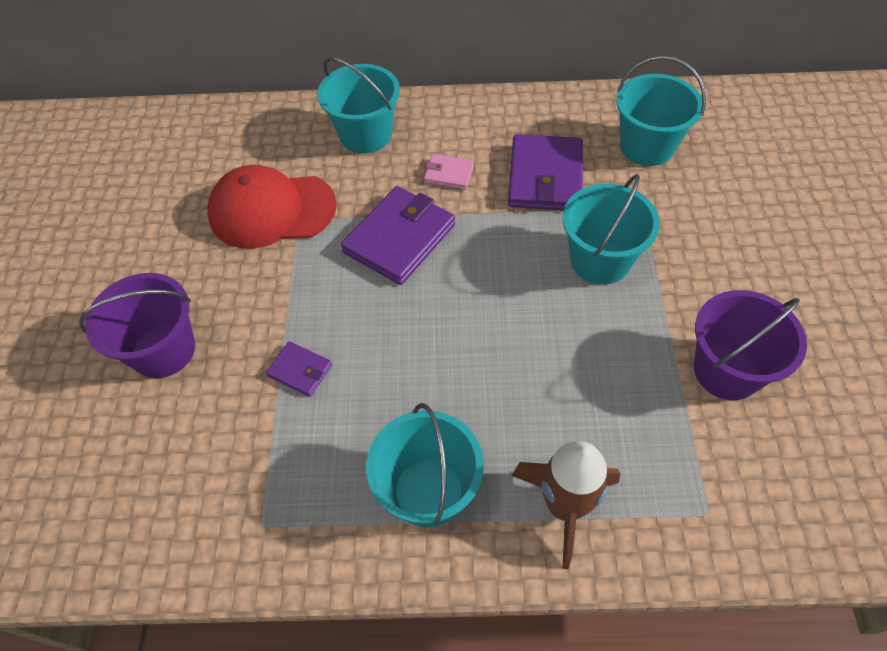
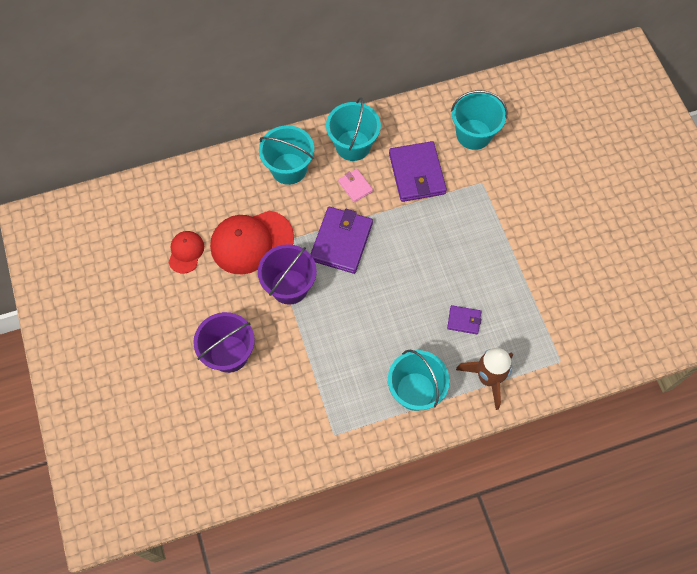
camera: 20 degrees left, 10 degrees up
purple wallet [266,341,332,397] -> purple wallet moved to [447,305,481,334]
pink wallet [424,154,474,190] -> pink wallet turned 60 degrees clockwise [338,169,373,202]
turquoise bucket [562,174,660,285] -> turquoise bucket moved to [326,97,381,161]
purple bucket [694,290,807,400] -> purple bucket moved to [258,244,317,305]
none -> red cap [168,231,204,274]

